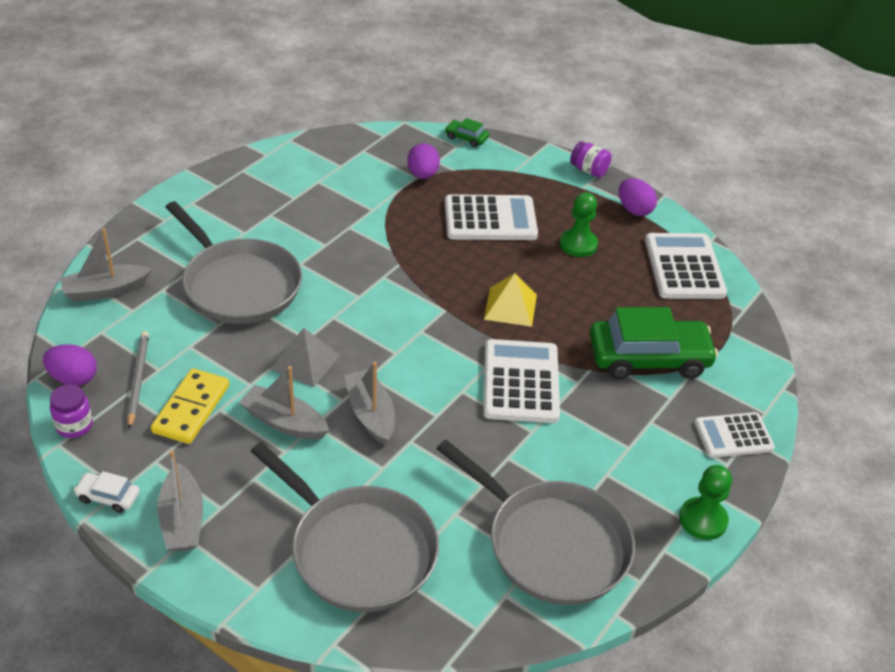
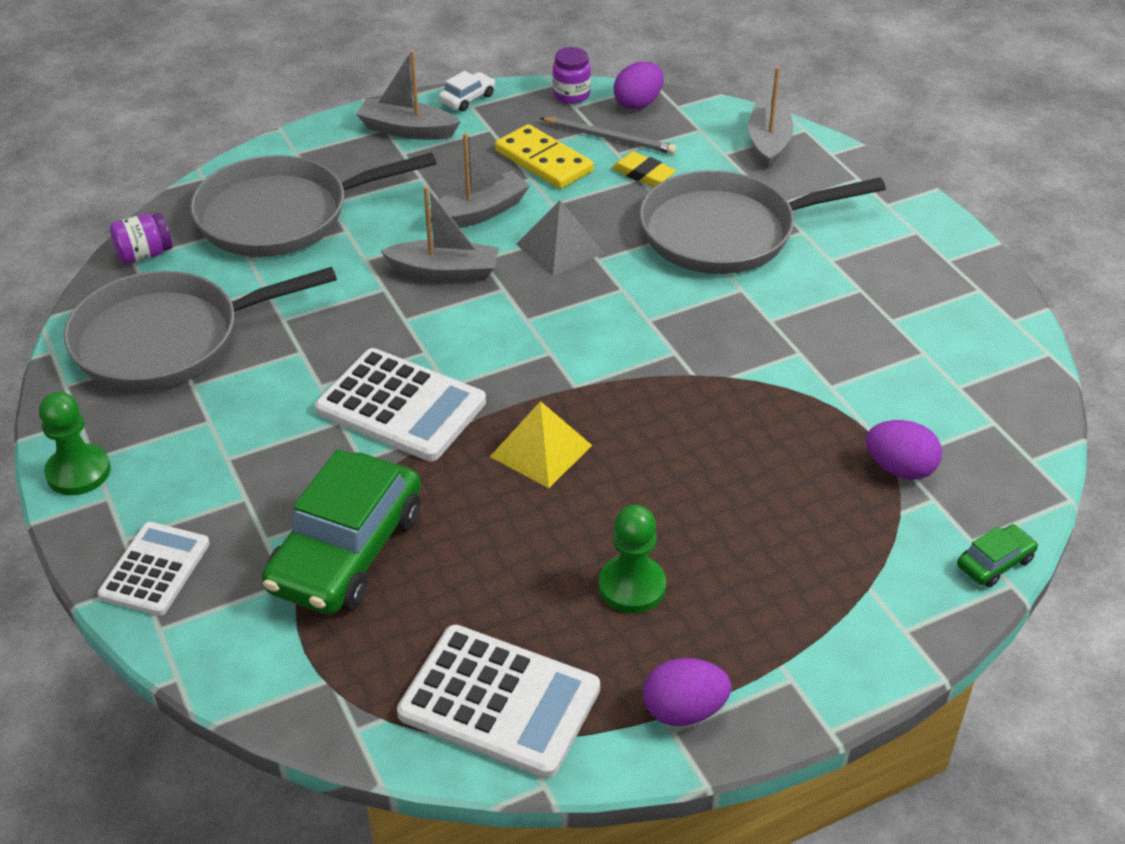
camera: 120 degrees right, 0 degrees up
white calculator [445,194,538,240] -> none
purple jar [570,141,612,178] -> purple jar moved to [110,213,173,264]
none -> yellow eraser [612,151,676,187]

